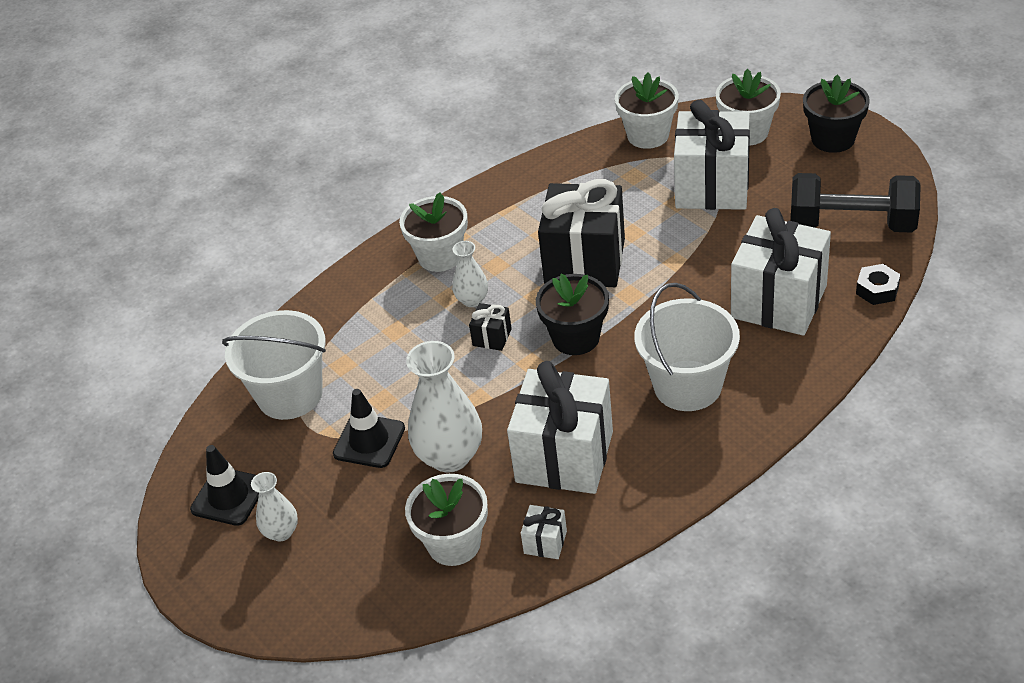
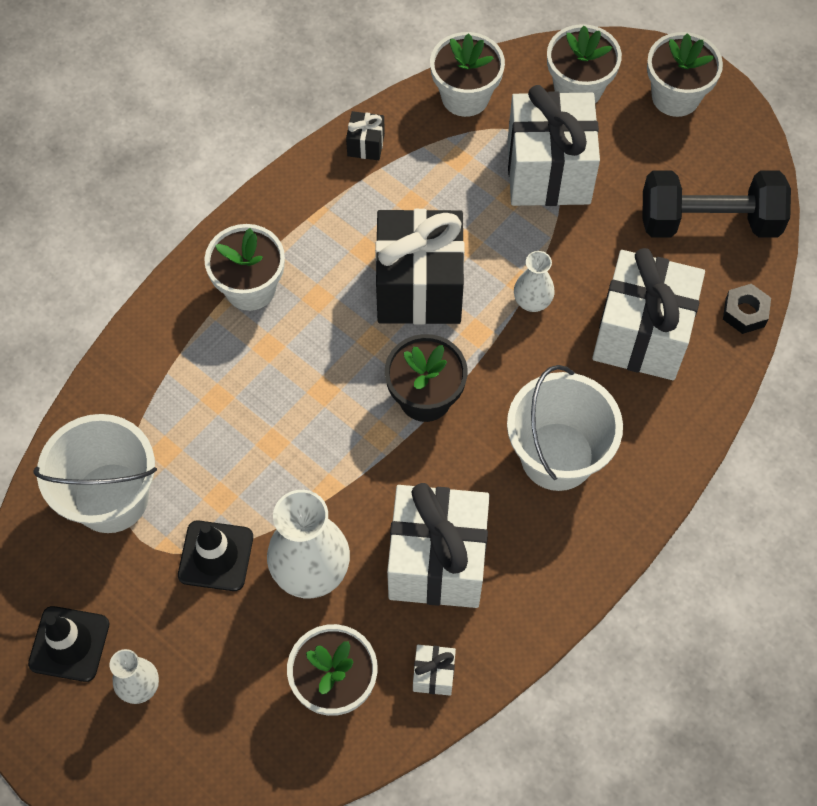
camera: 15 degrees left, 20 degrees up
white vase [452,241,488,307] -> white vase moved to [514,251,555,312]
black gift [469,303,512,351] -> black gift moved to [346,111,385,160]
black flower pot [803,75,870,153] -> white flower pot [647,32,723,117]

